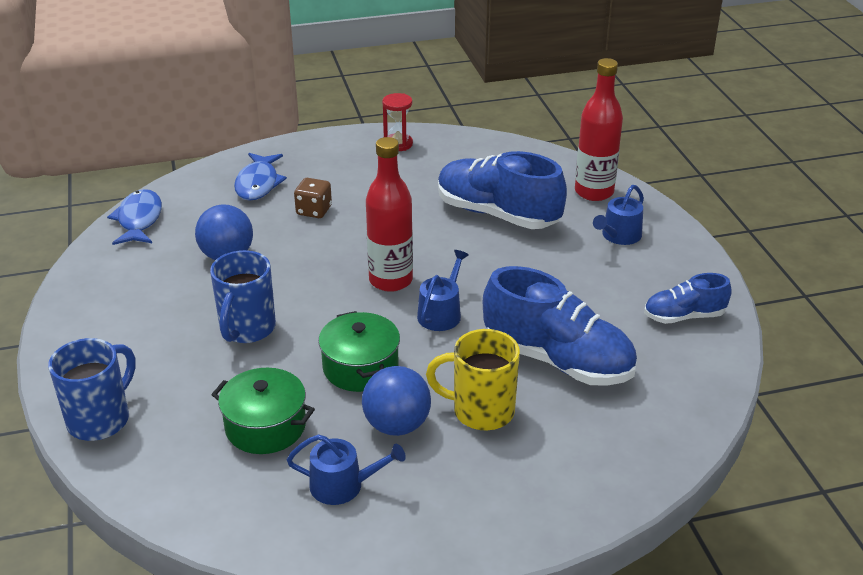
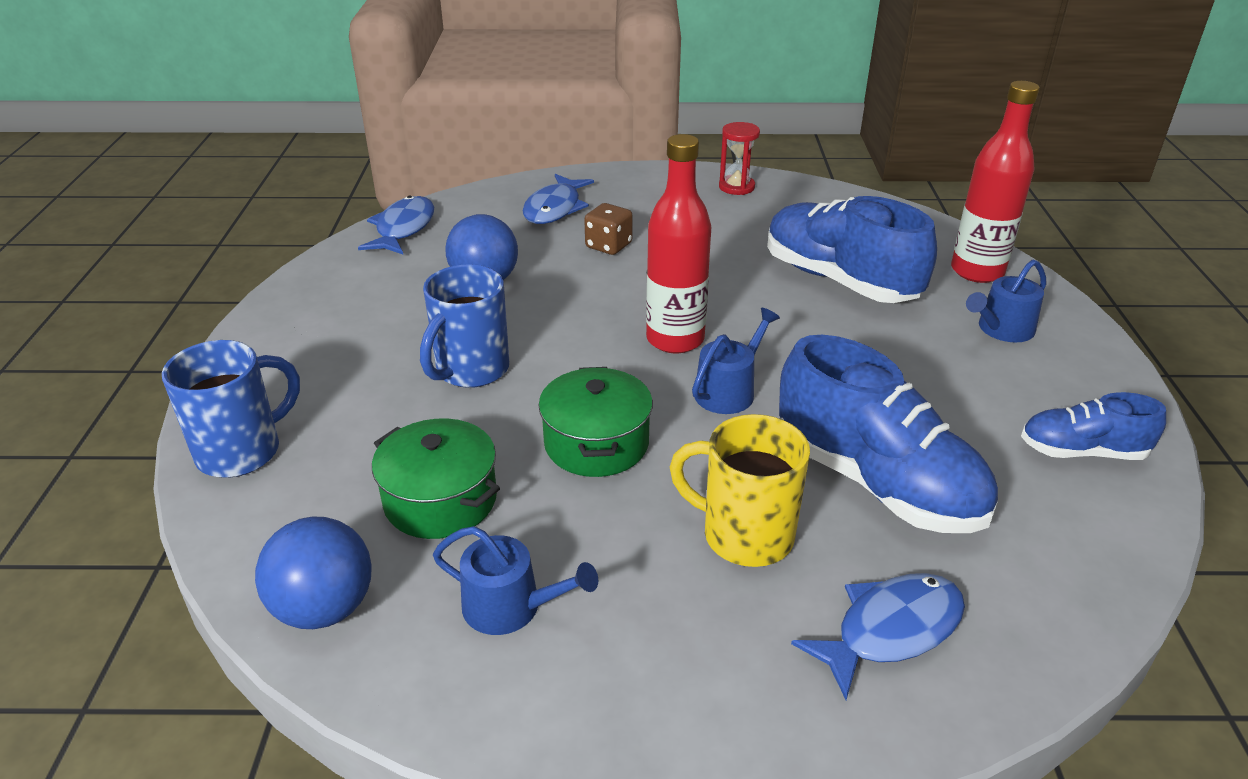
camera: 15 degrees right, 0 degrees up
blue ball [362,366,431,436] -> blue ball moved to [255,516,372,629]
none -> blue fish [791,573,965,700]

